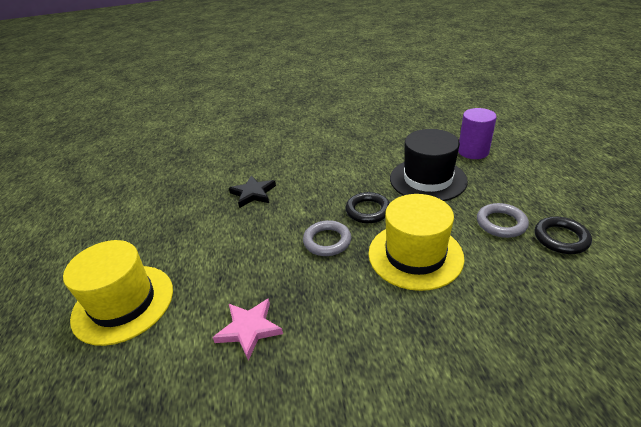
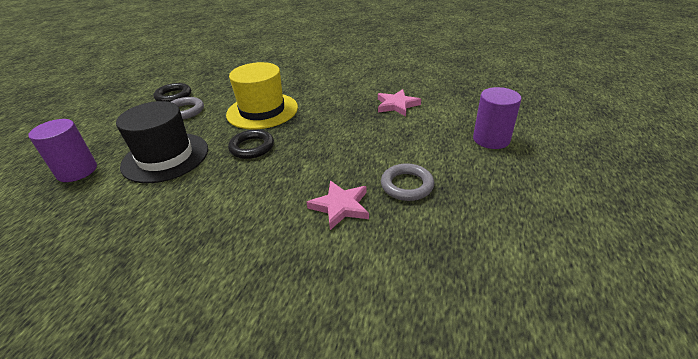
camera: 155 degrees left, 0 degrees up
yellow hat [63,240,173,346] -> purple cylinder [473,87,522,149]
black star [229,175,276,208] -> pink star [307,181,369,230]
grey ring [303,220,351,256] -> grey ring moved to [381,163,434,201]

